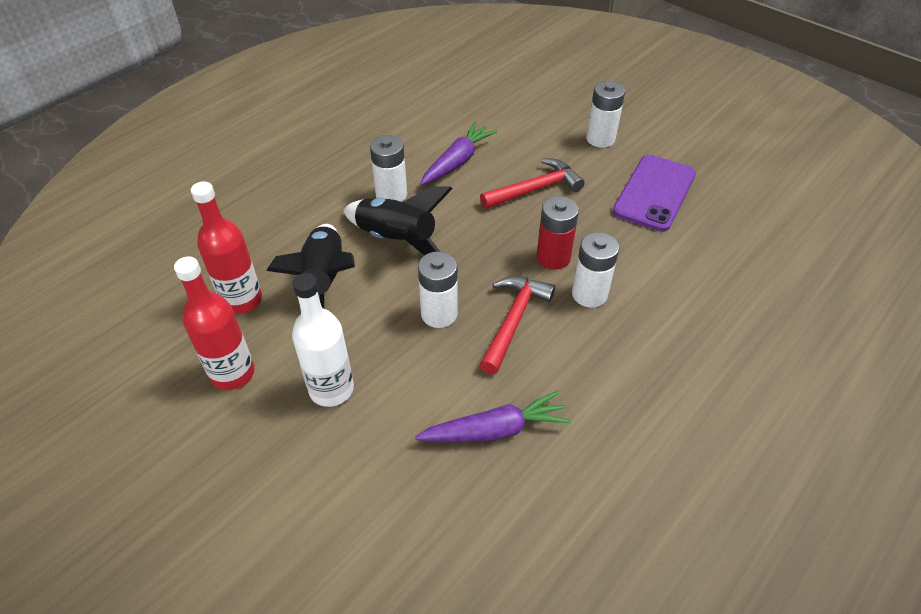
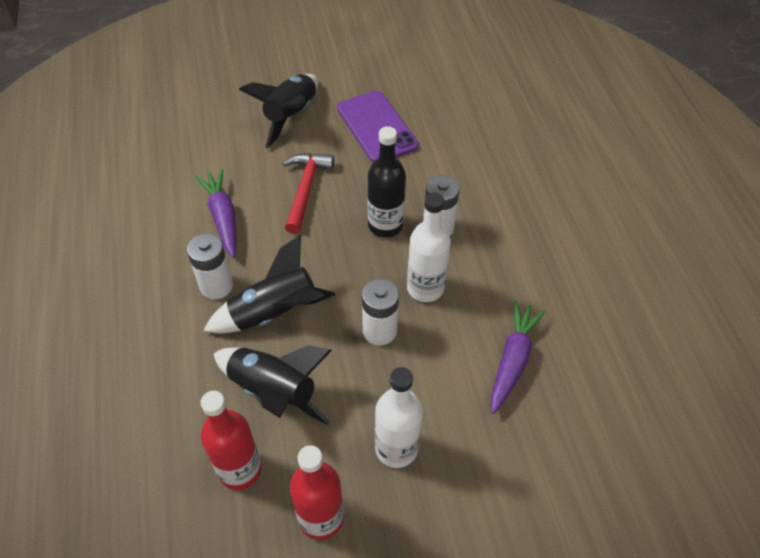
camera: 55 degrees left, 5 degrees up
red hammer [479,276,555,375] -> white bottle [407,192,451,302]
red battery [536,196,579,270] -> black bottle [368,126,406,238]
white battery [586,81,625,148] -> black rocket [239,74,318,148]

